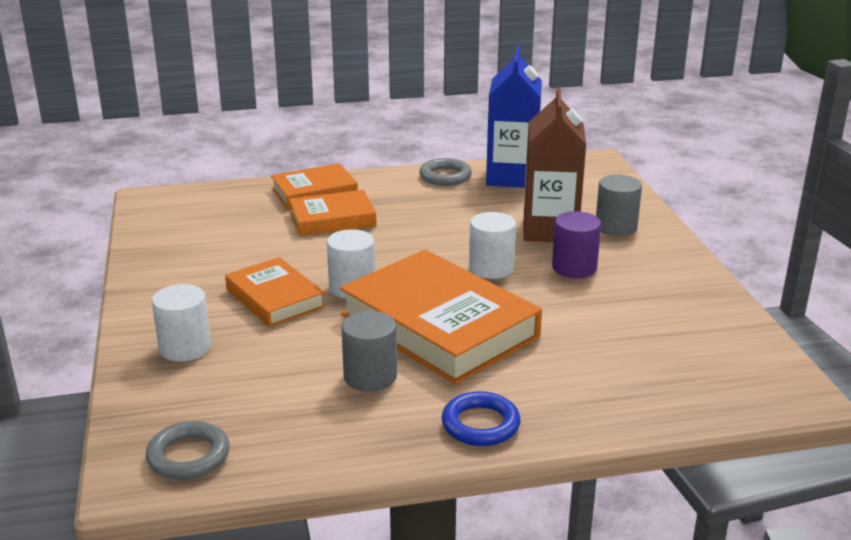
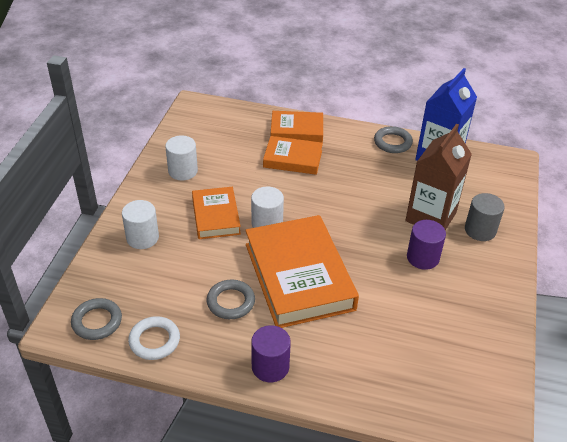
camera: 25 degrees right, 15 degrees up
grey cylinder [341,311,397,392] -> grey ring [207,280,255,319]
blue ring [441,391,521,446] -> purple cylinder [251,325,291,382]
white cylinder [469,212,516,279] -> white cylinder moved to [165,135,198,181]
none -> white ring [128,316,180,360]

